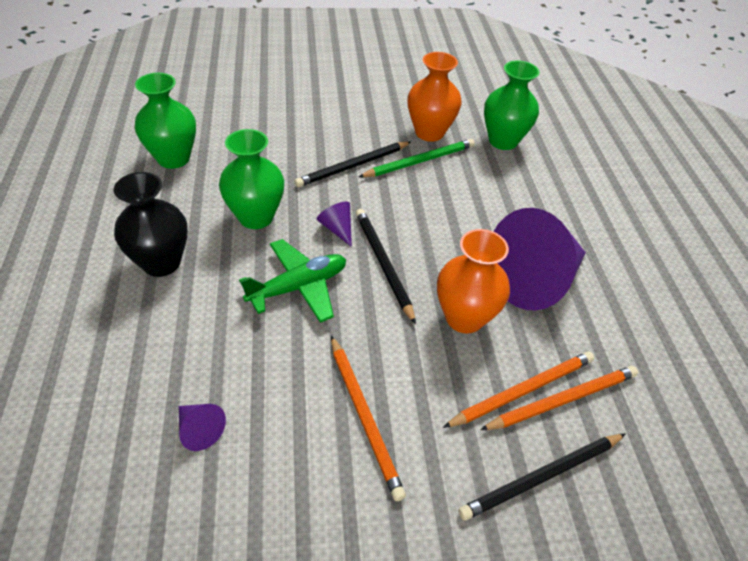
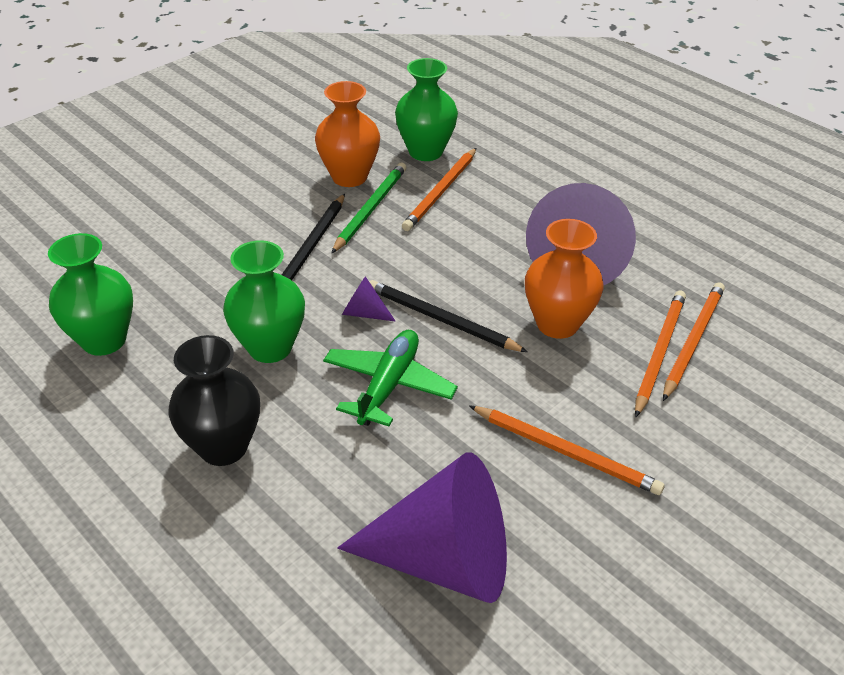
camera: 35 degrees left, 5 degrees down
purple cone [179,404,226,451] -> purple cone [337,452,507,603], size x2.48
black pencil [458,434,625,521] -> none
none -> orange pencil [402,148,476,231]

